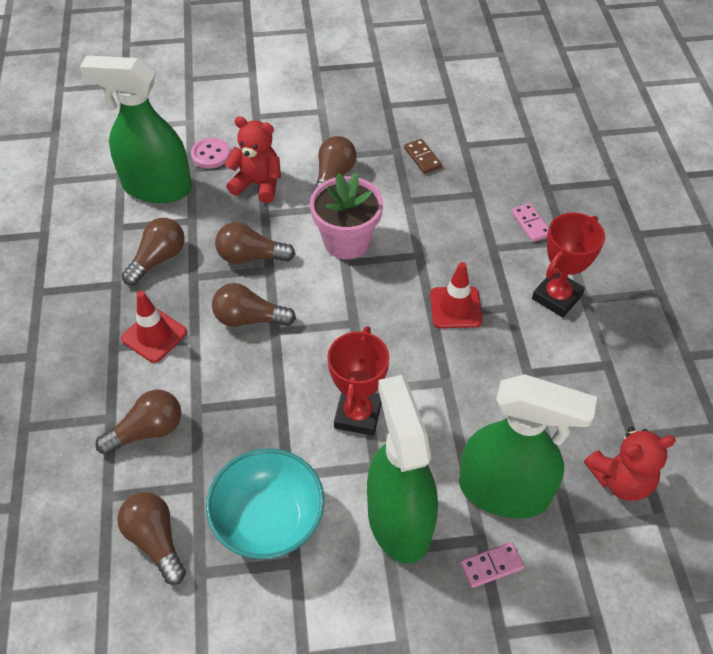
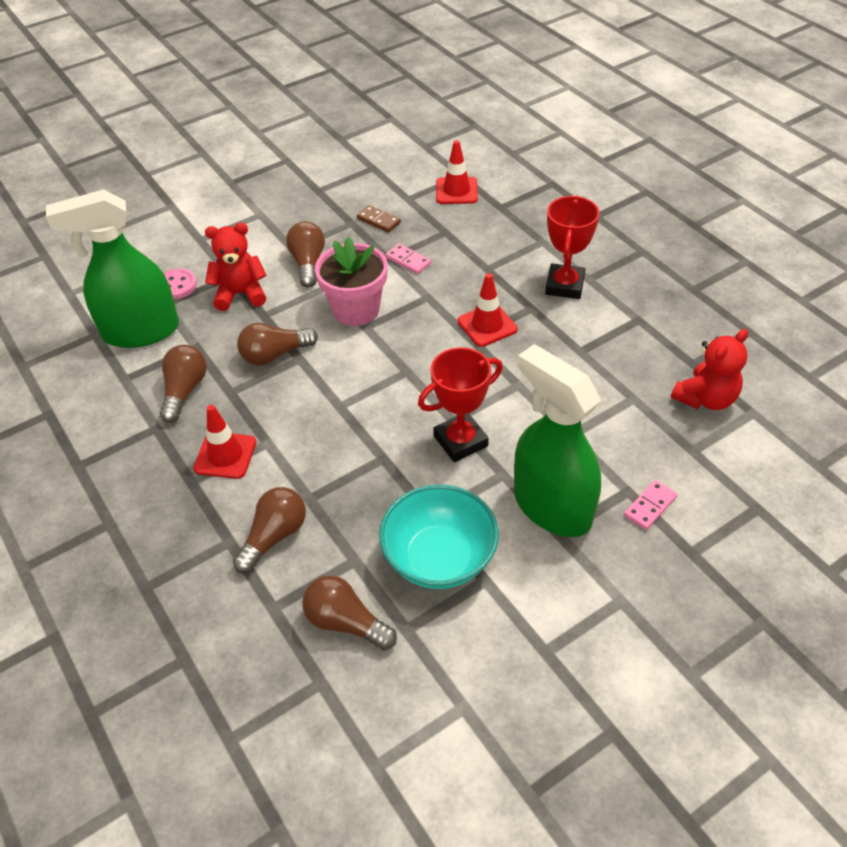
camera: 25 degrees left, 5 degrees down
brown light bulb [212,283,296,327] -> none
red trophy [327,326,390,436] -> red trophy turned 75 degrees clockwise [418,347,503,462]
green spray bottle [459,374,597,519] -> none
pink domino [511,203,549,242] -> pink domino moved to [386,244,431,274]
none -> red traffic cone [436,140,478,204]

